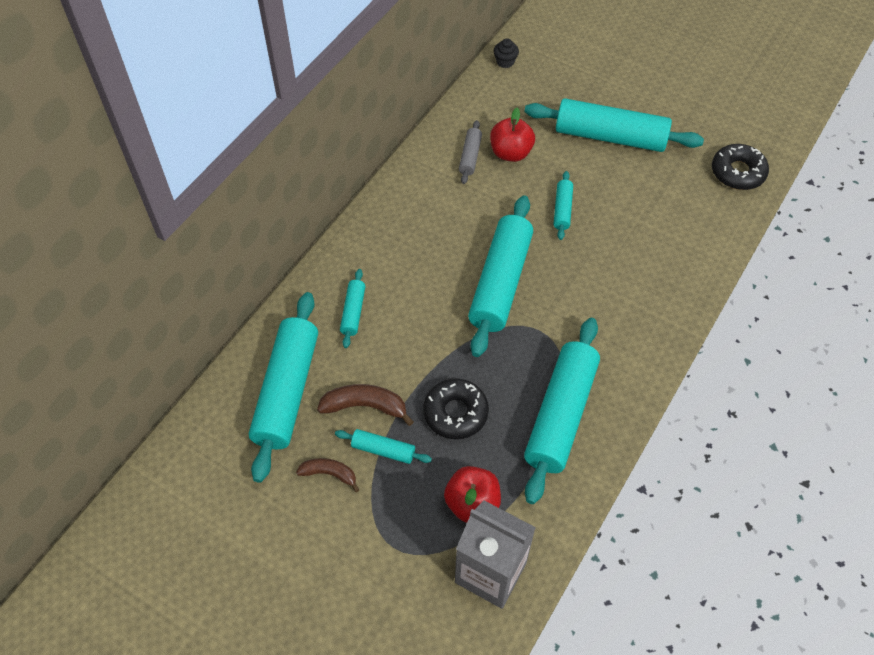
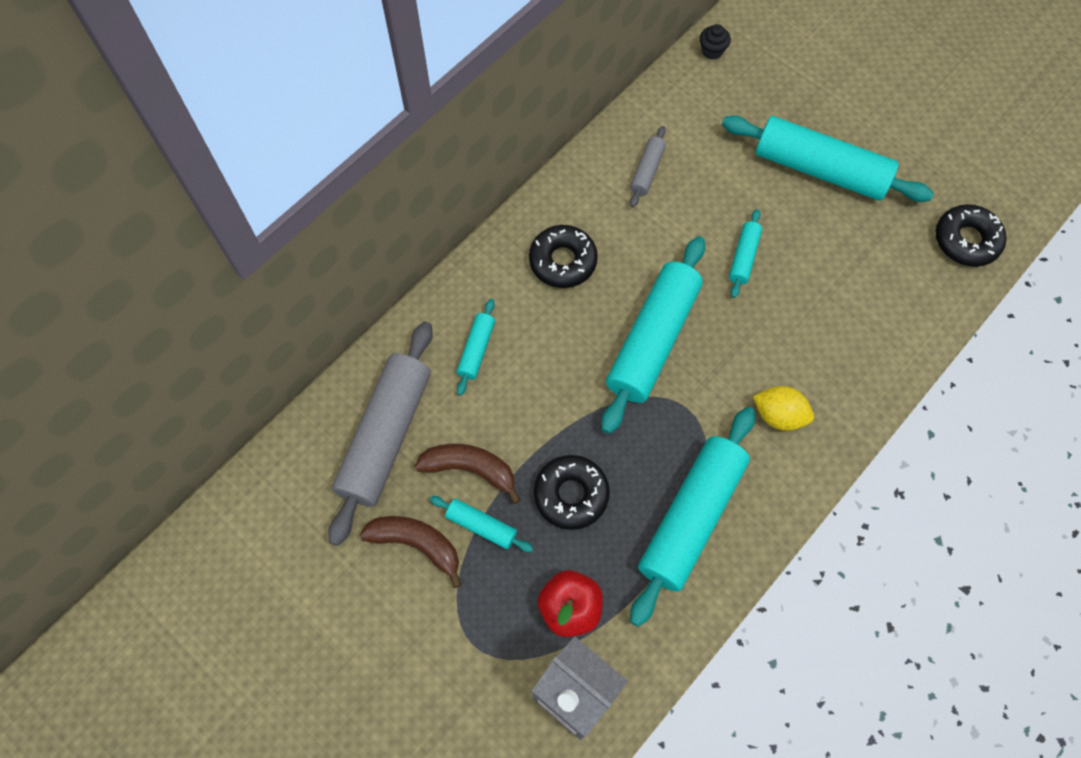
camera: 10 degrees right, 10 degrees up
turquoise rolling pin [249,292,318,483] -> grey rolling pin [329,321,433,546]
brown banana [296,458,360,492] -> brown banana [360,516,462,588], size x1.52
red apple [490,108,535,162] -> none
none -> black donut [529,225,598,288]
none -> yellow lemon [753,386,814,431]

